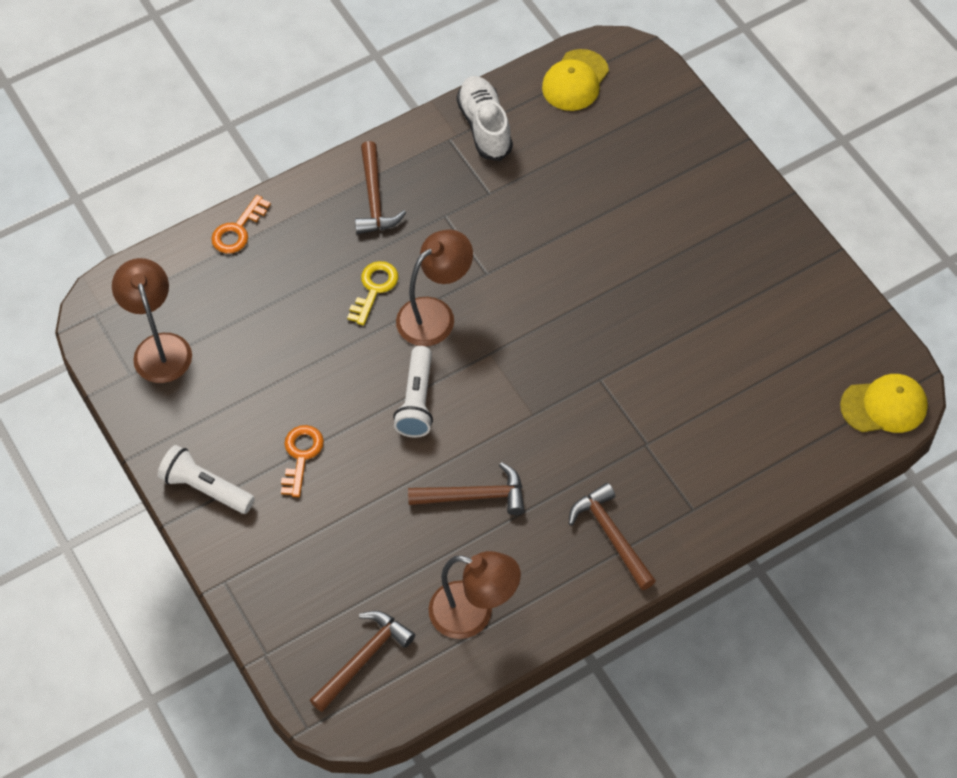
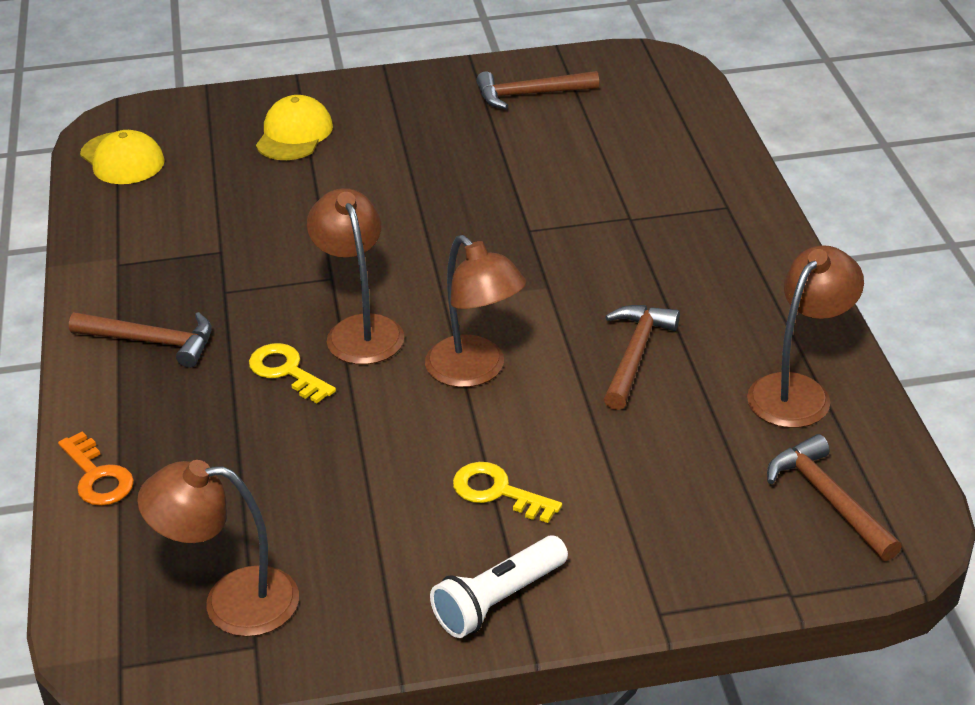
camera: 70 degrees left, 20 degrees down
orange key [281,425,324,497] -> yellow key [453,462,562,523]
white flashlight [393,346,433,437] -> brown lamp [425,235,526,387]
white shoe [457,76,513,161] -> none
brown hammer [569,483,656,590] -> brown hammer moved to [476,71,599,109]
yellow cap [840,374,928,433] -> yellow cap moved to [256,95,333,160]

